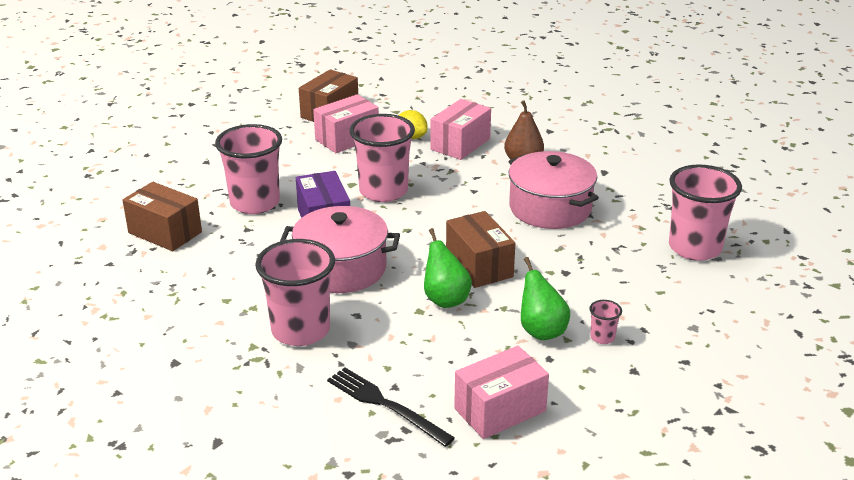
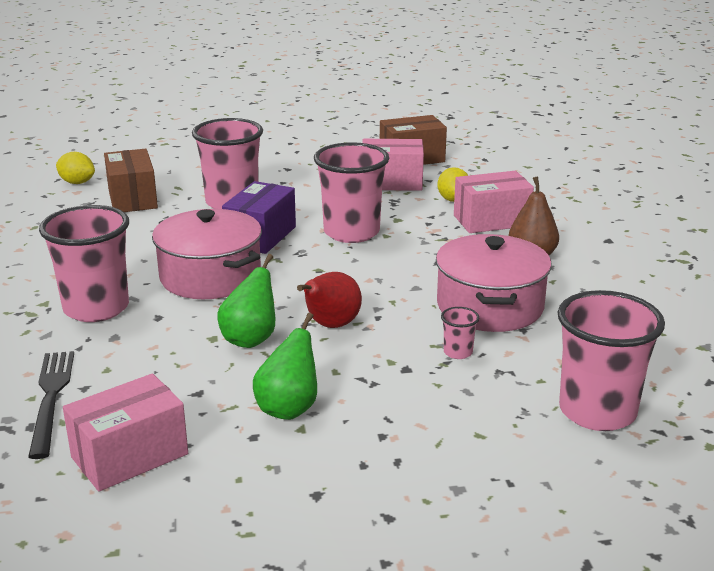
camera: 40 degrees right, 5 degrees down
brown box [446,211,515,288] -> red pear [297,272,362,328]
pink box [454,346,549,439] -> pink box turned 45 degrees counterclockwise [63,373,188,491]
pink cup [589,300,622,344] -> pink cup moved to [441,307,480,359]
none -> yellow lemon [56,152,95,184]

